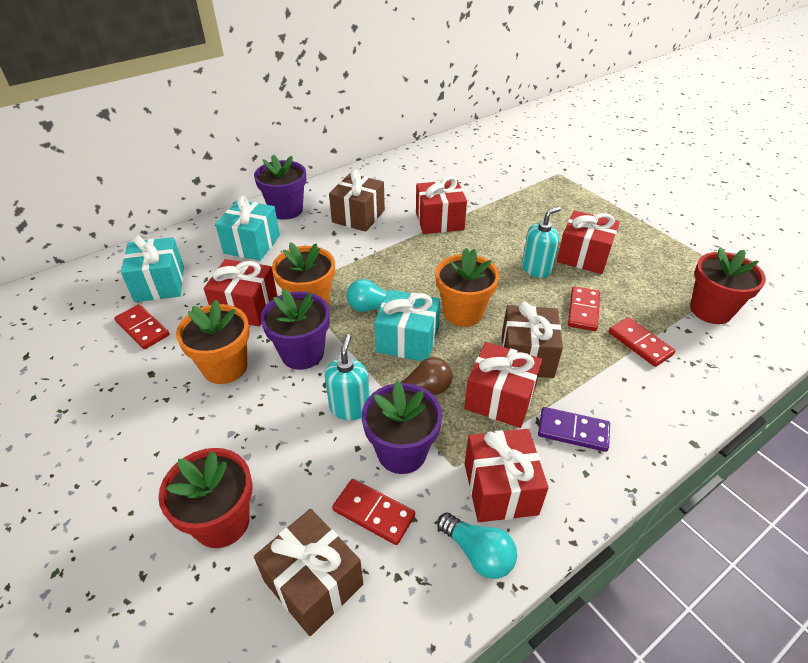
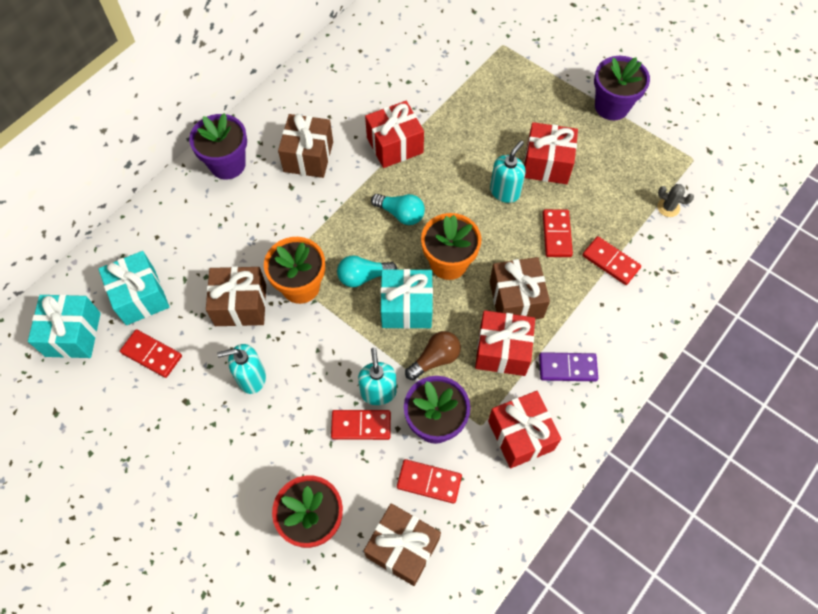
camera: 15 degrees left, 20 degrees up
orange flower pot [176,300,250,384] -> turquoise soap dispenser [217,344,266,394]
red gift [204,259,278,326] -> brown gift [206,266,266,326]
turquoise gift [215,196,280,261] -> turquoise gift moved to [28,294,101,358]
purple flower pot [260,289,330,370] -> purple flower pot moved to [594,56,650,120]
turquoise light bulb [437,512,517,579] -> turquoise light bulb moved to [371,194,425,225]
red flower pot [690,247,766,324] -> grey cactus [657,184,694,217]
none -> red domino [331,410,391,440]

